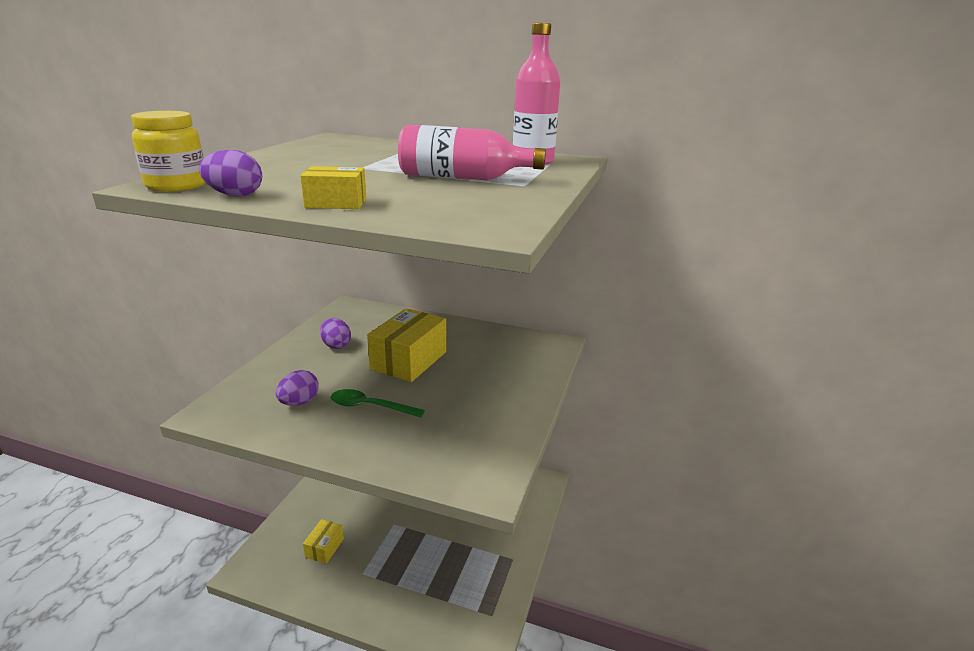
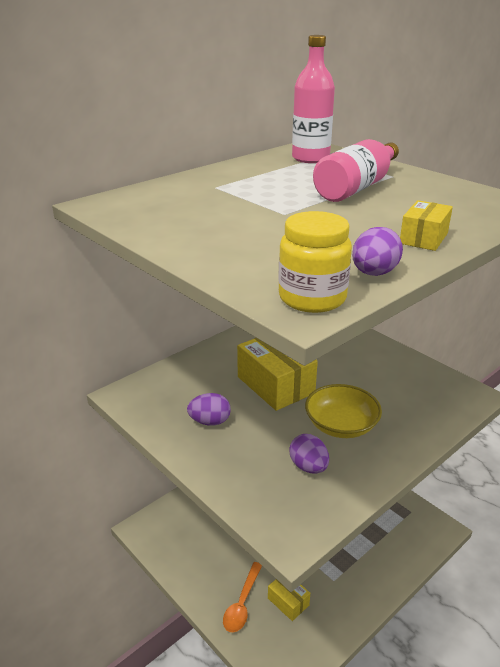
camera: 60 degrees left, 5 degrees up
green spoon [331,389,425,418] -> yellow bowl [305,384,382,438]
none -> orange spoon [223,562,262,632]

